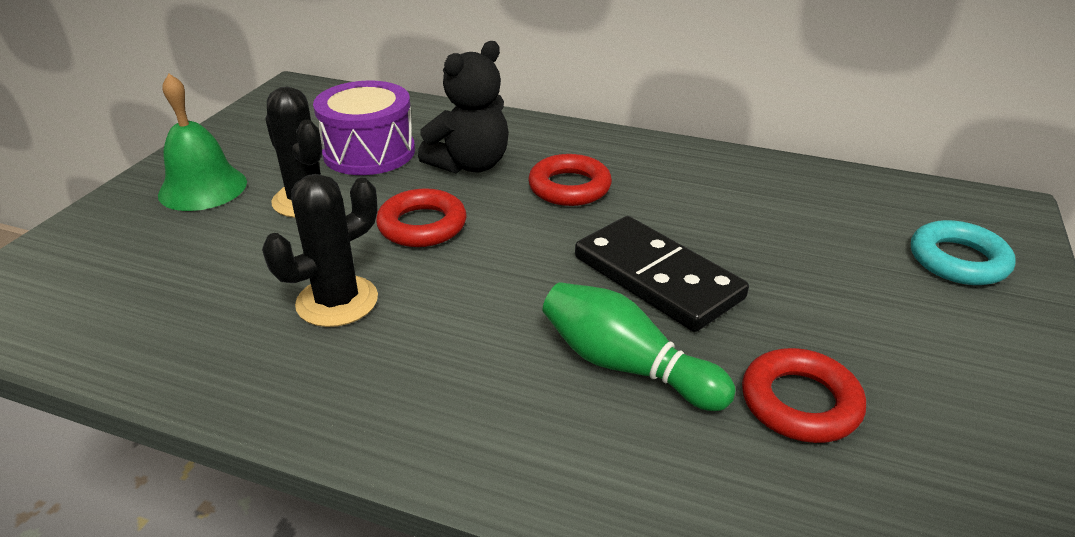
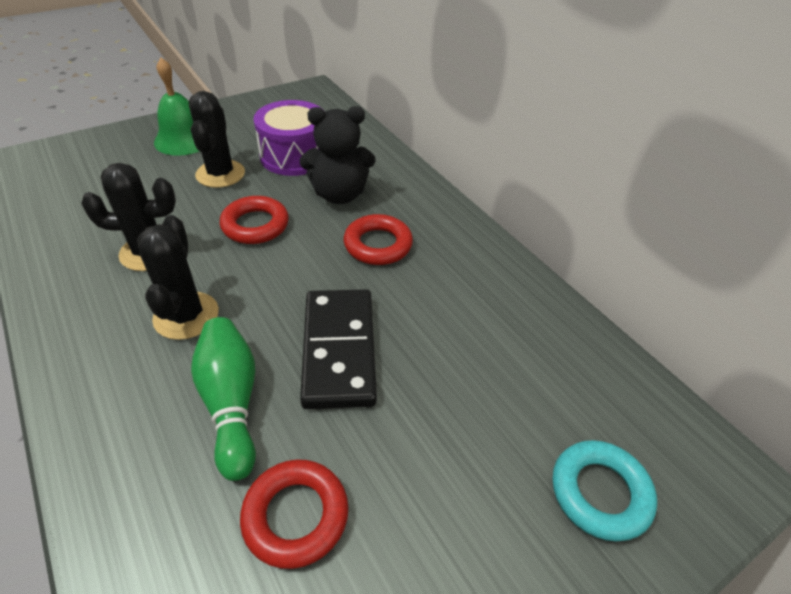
camera: 35 degrees right, 10 degrees up
none -> black cactus [137,215,219,340]

